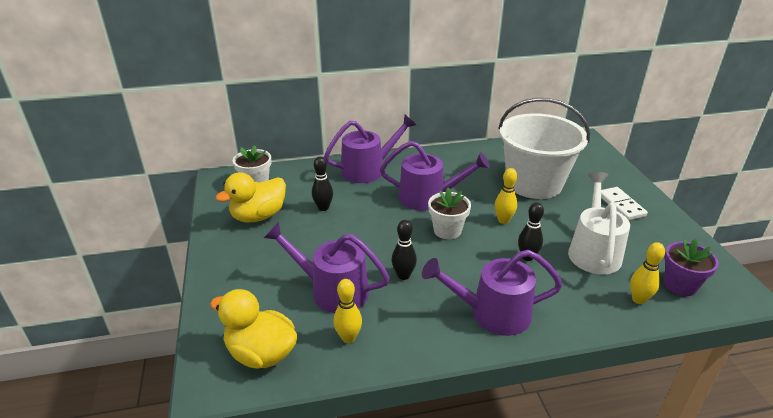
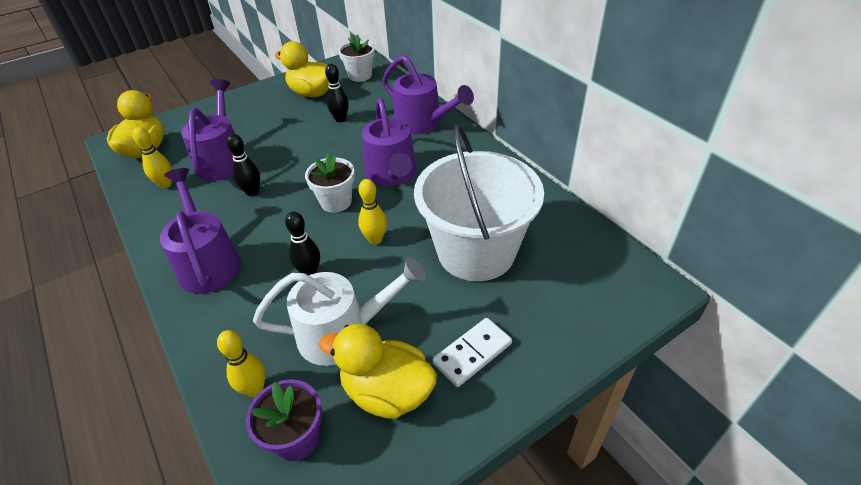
camera: 70 degrees right, 10 degrees up
none -> yellow duck [319,324,437,419]

